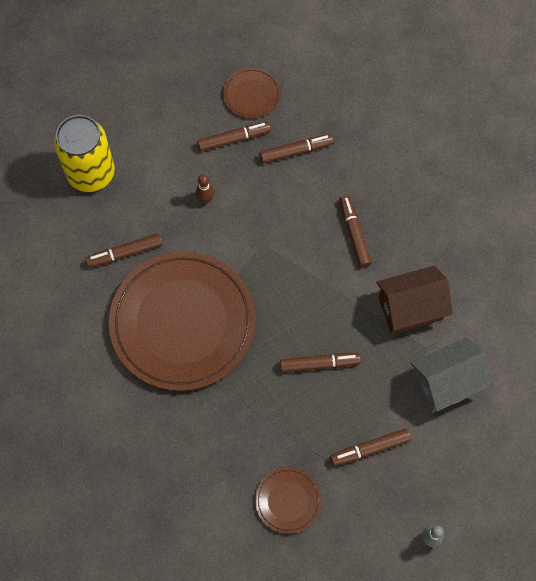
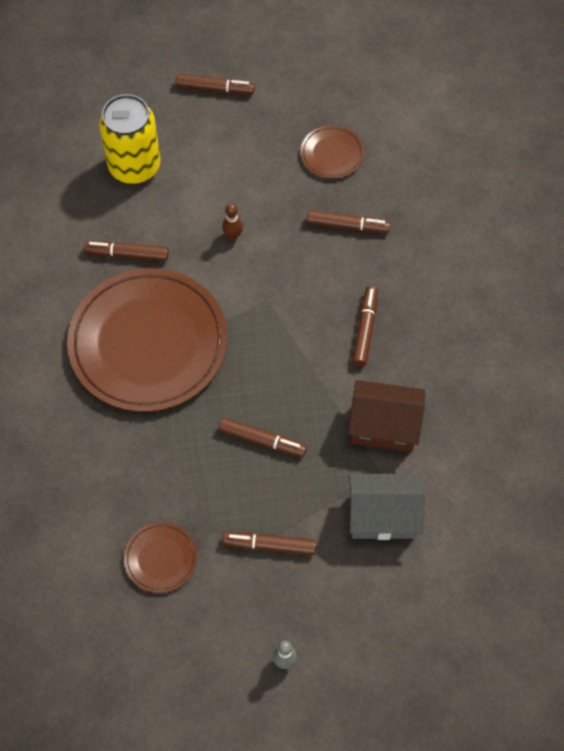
camera: 25 degrees right, 5 degrees down
brown marker [197,122,271,152] -> brown marker moved to [176,74,255,94]

